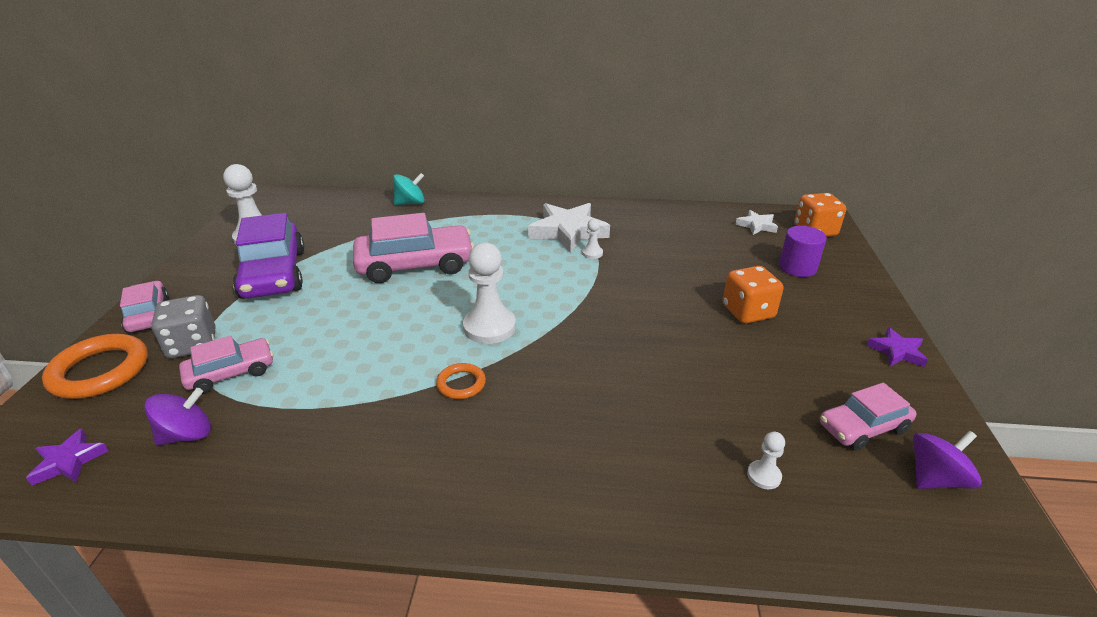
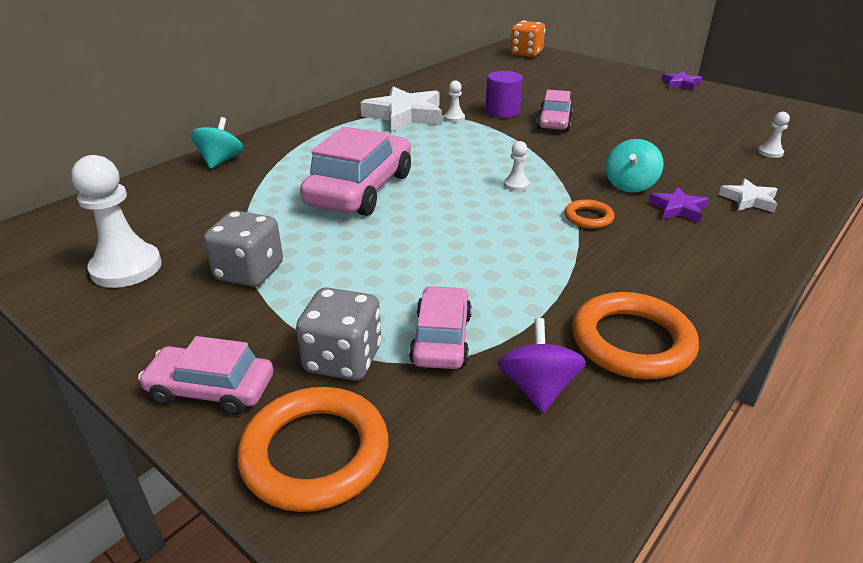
camera: 55 degrees left, 0 degrees up
purple star [26,428,109,486] -> purple star moved to [649,187,709,223]
purple car [233,213,304,299] -> grey dice [203,211,283,287]
white pawn [463,243,516,344] -> white pawn [504,141,530,191], size x0.47
orange dice [723,266,784,324] -> none
white star [735,210,778,235] -> white star moved to [719,178,778,212]
purple cylinder [779,226,827,277] -> purple cylinder moved to [486,71,523,118]
pink car [820,383,916,451] -> pink car moved to [537,90,573,132]
purple spinning top [913,431,982,489] -> none
none -> orange ring [572,292,699,379]
none -> turquoise spinning top [606,139,664,193]

